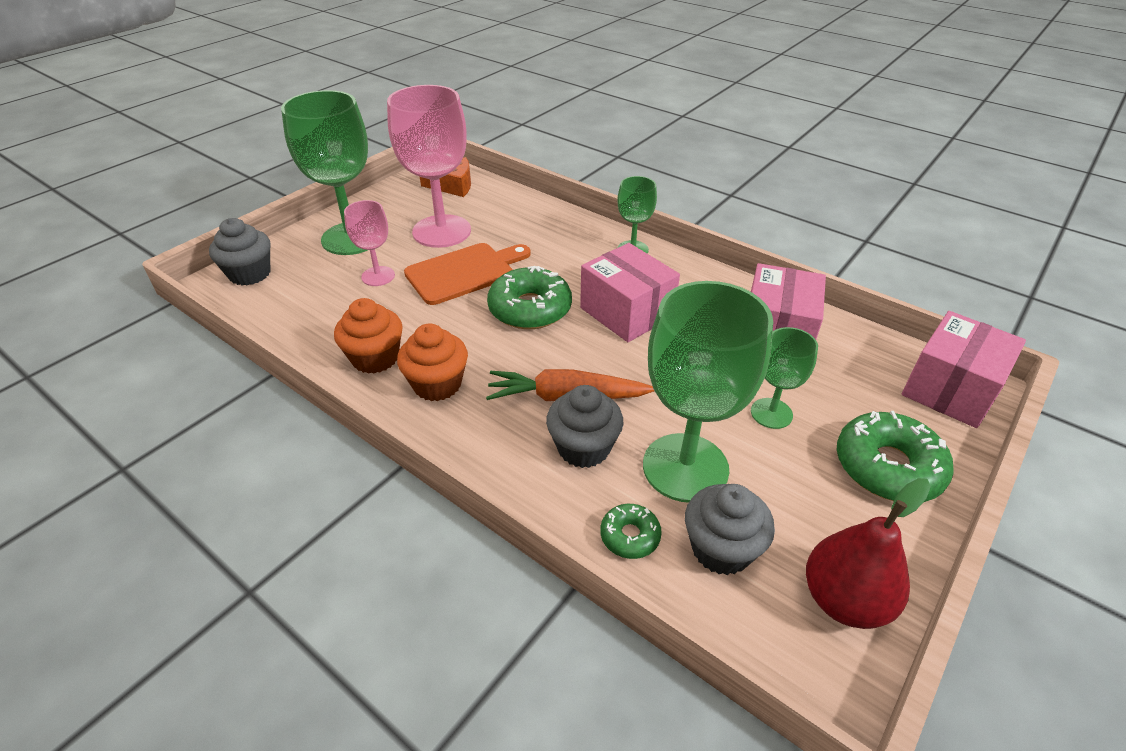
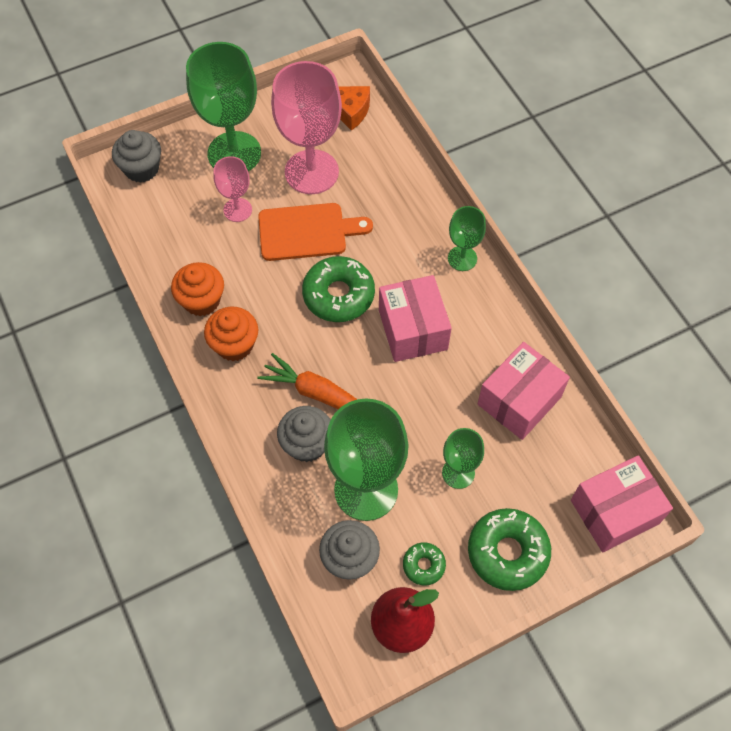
camera: 25 degrees right, 20 degrees up
green donut [600,504,662,559] -> green donut moved to [403,542,446,585]

